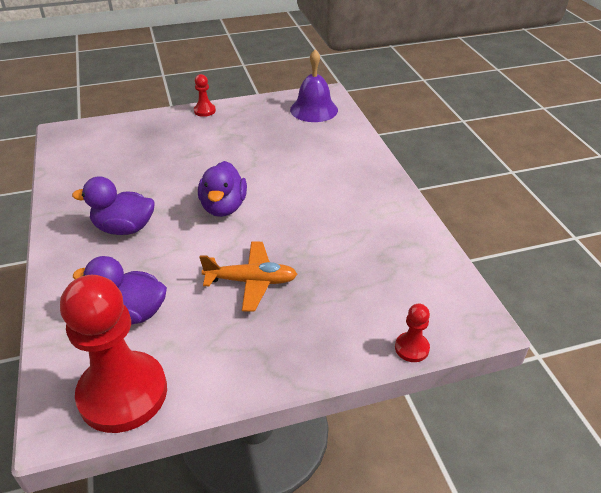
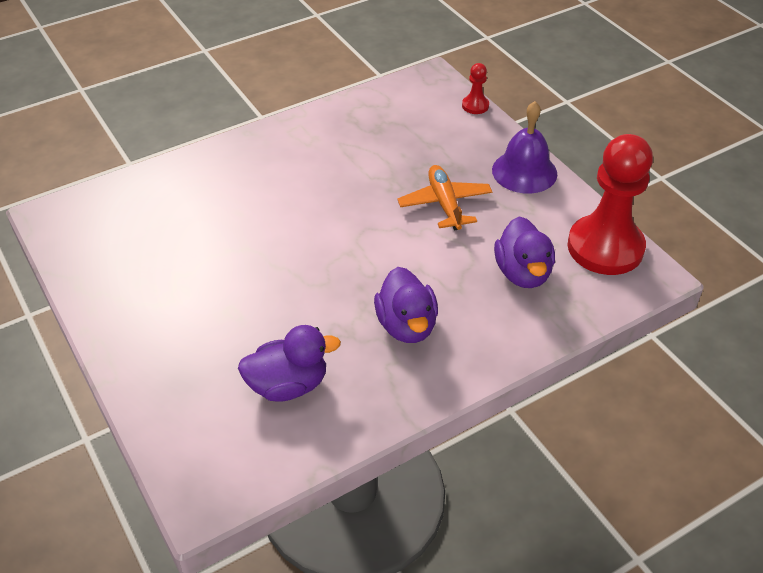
camera: 105 degrees left, 5 degrees up
red pawn [194,74,216,117] -> none
purple duck [198,161,247,217] -> purple duck moved to [238,325,341,402]
purple bell [290,50,338,122] -> purple bell moved to [492,101,557,194]

